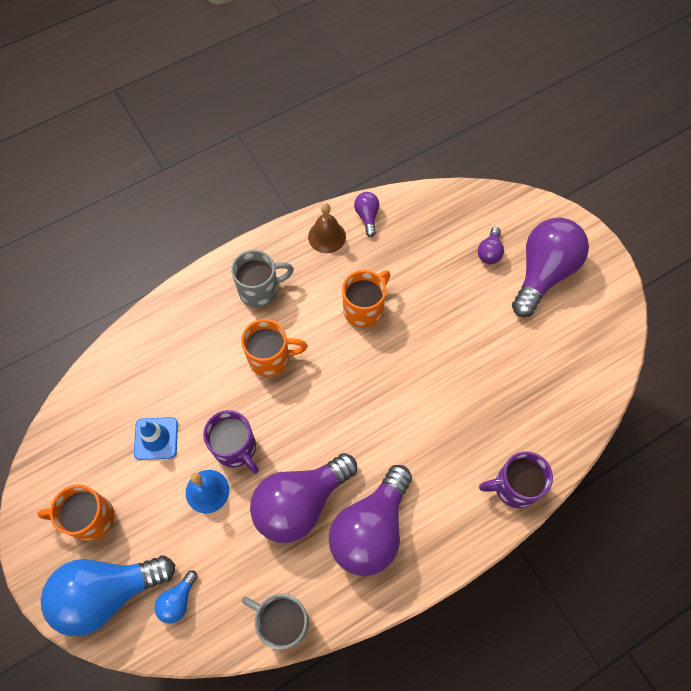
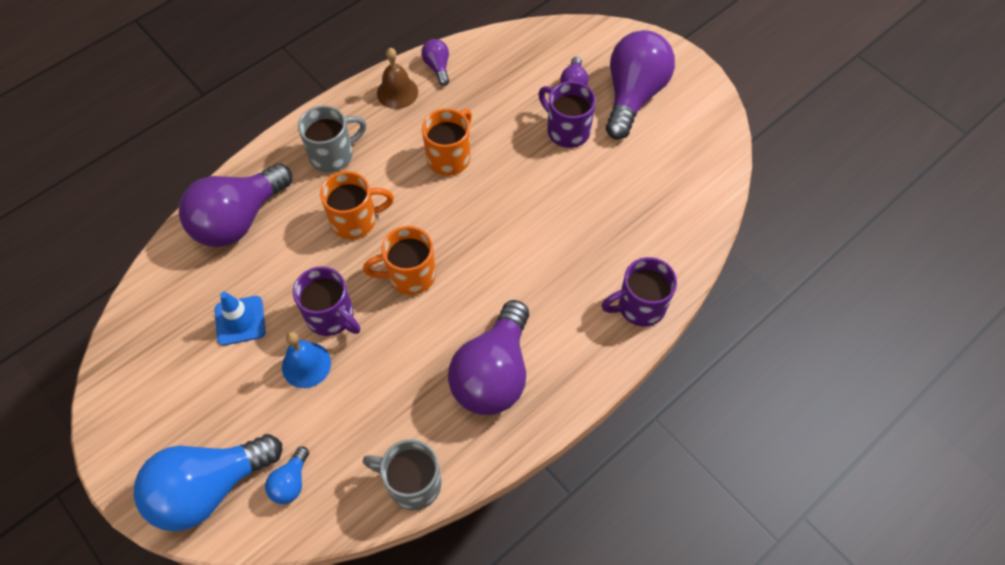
camera: 10 degrees left, 5 degrees down
orange mug [37,485,114,541] -> orange mug moved to [363,226,436,295]
purple light bulb [250,453,357,543] -> purple light bulb moved to [179,163,292,247]
none -> purple mug [538,81,596,148]

